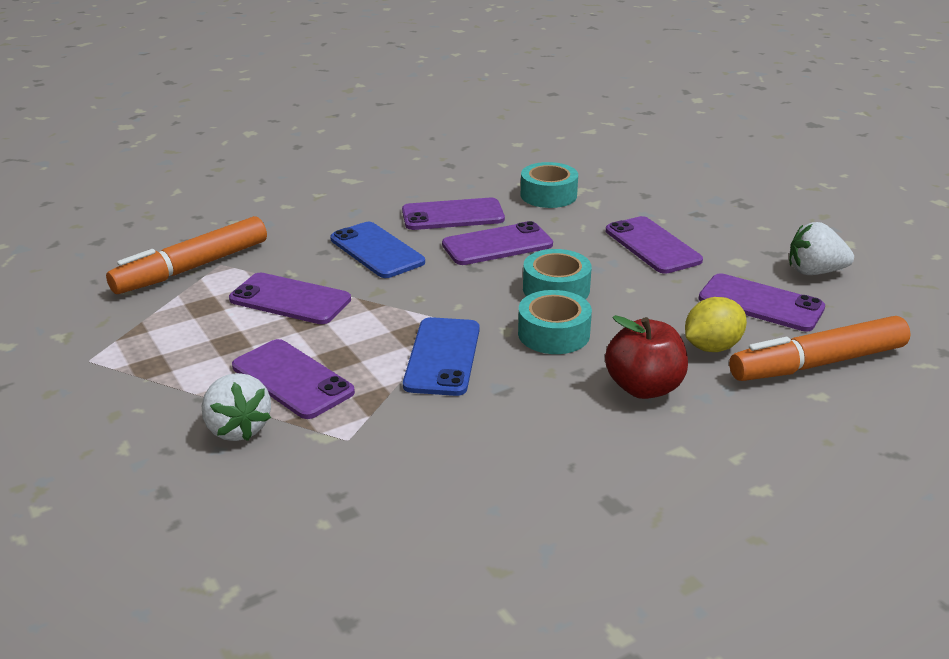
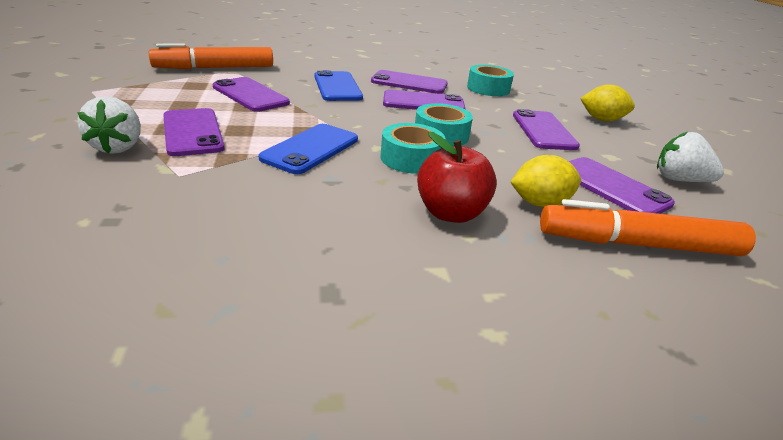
camera: 20 degrees right, 0 degrees up
none -> yellow lemon [580,84,635,121]

